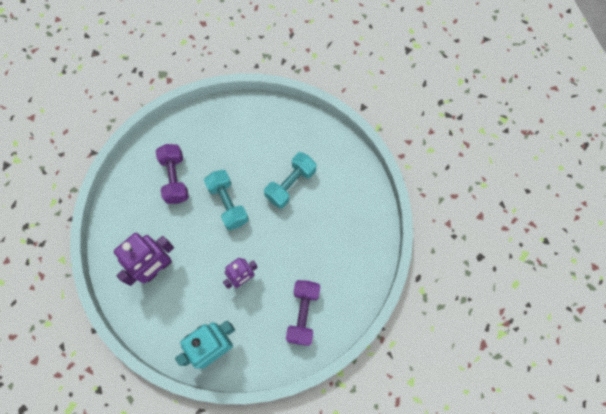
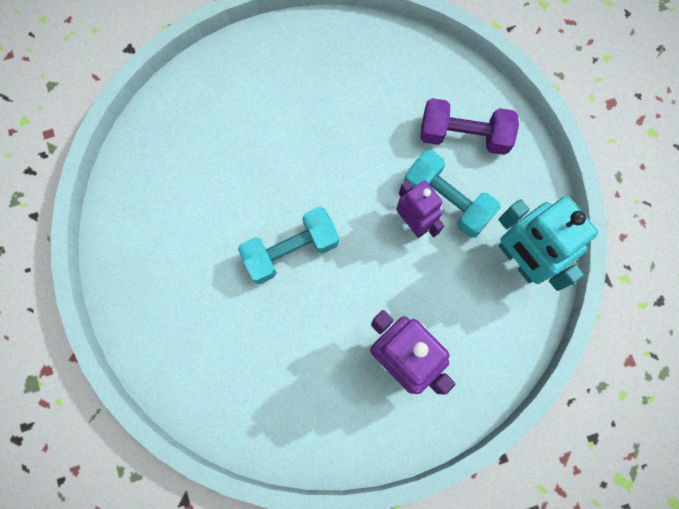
camera: 90 degrees left, 5 degrees up
purple dumbbell [156,144,189,204] -> none
turquoise dumbbell [264,152,316,208] -> turquoise dumbbell moved to [404,150,501,238]

